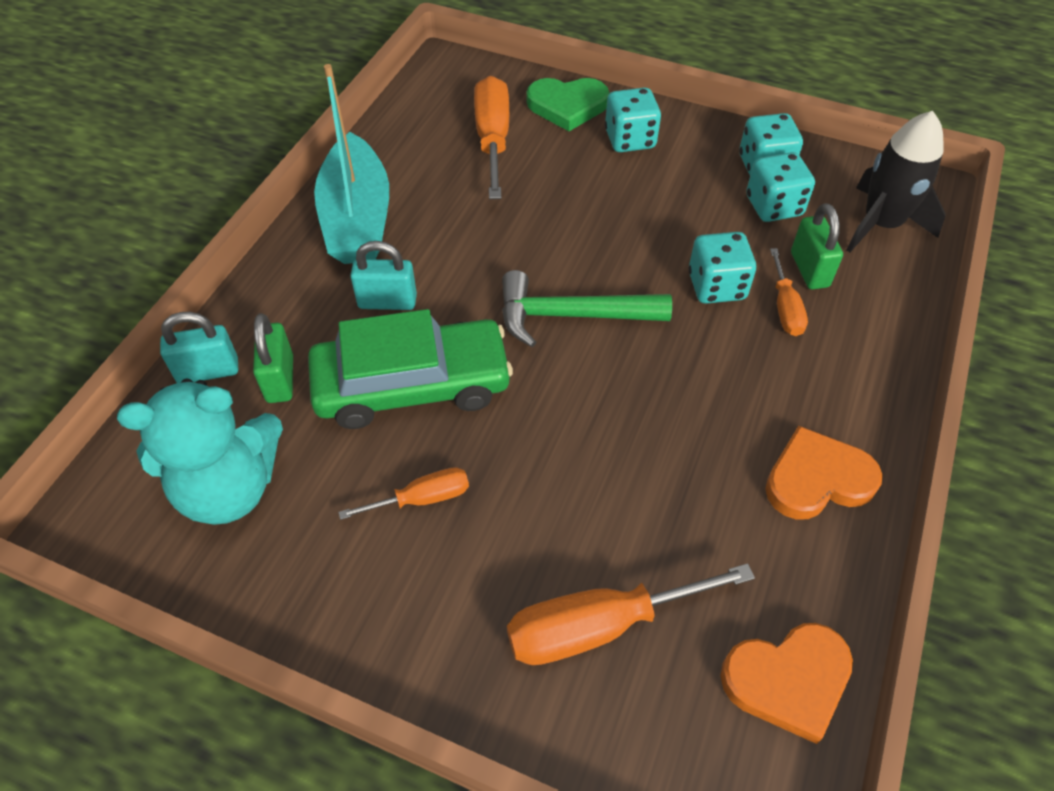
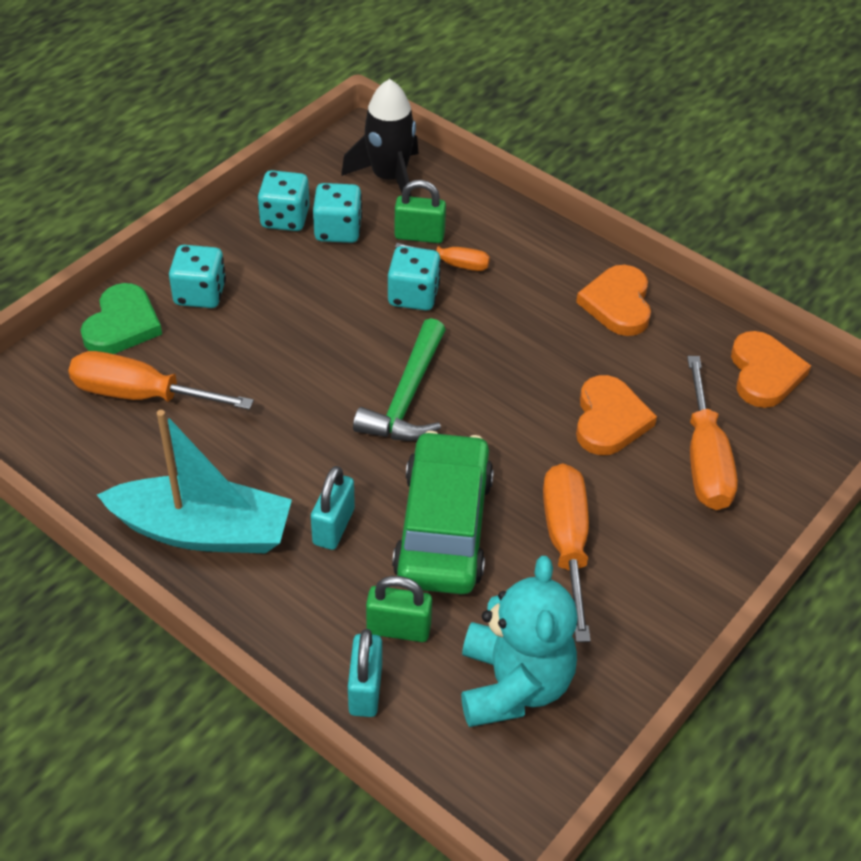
camera: 75 degrees left, 5 degrees down
orange screwdriver [338,467,469,520] -> orange screwdriver [543,463,591,642], size x1.78
none -> orange heart [576,375,657,455]

